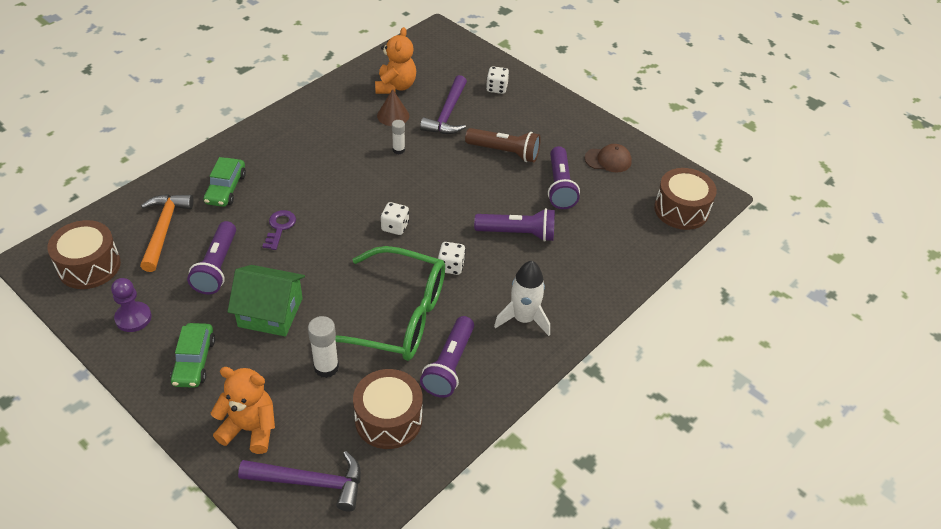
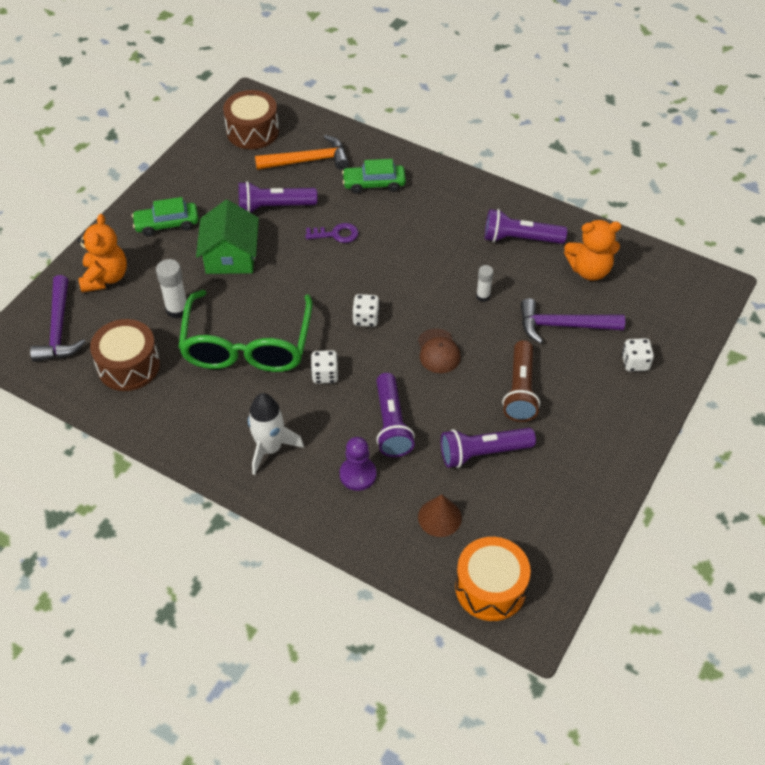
camera: 80 degrees right, 5 degrees up
purple pawn [111,278,152,332] -> purple pawn moved to [340,437,376,491]
brown cone [377,89,409,126] -> brown cone moved to [418,494,462,537]
purple flashlight [420,316,474,398] -> purple flashlight moved to [485,209,567,244]
brown cap [584,144,632,172] -> brown cap moved to [418,328,461,373]
brown drum [654,168,717,230] -> orange drum [455,537,531,621]

